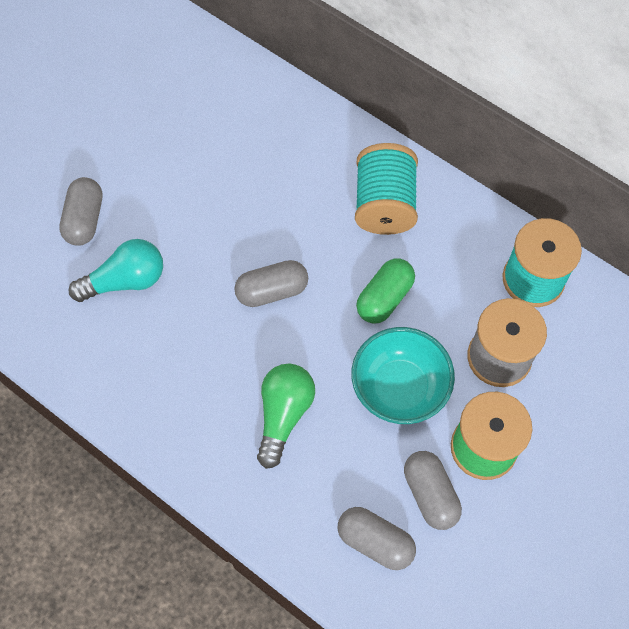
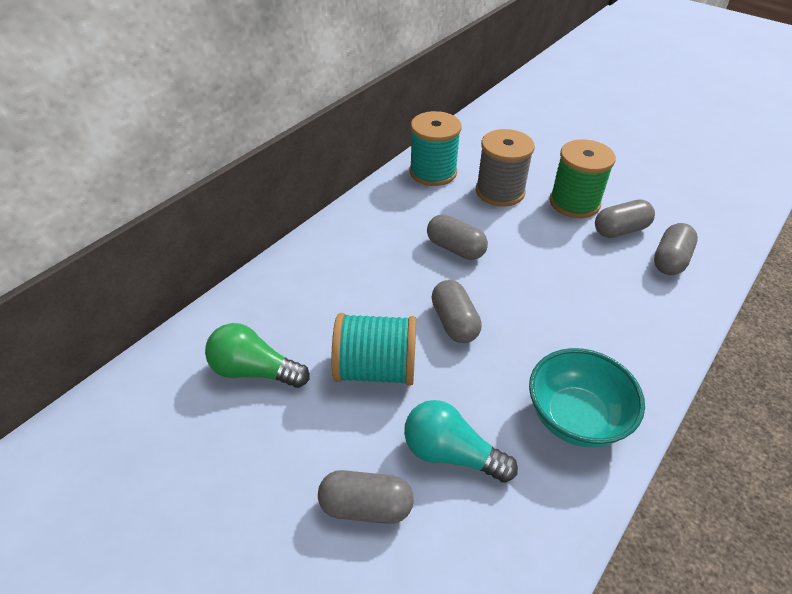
camera: 90 degrees left, 20 degrees down
turquoise light bulb [69,239,163,302] -> turquoise light bulb turned 45 degrees counterclockwise [404,400,518,483]
green light bulb [257,364,315,469] -> green light bulb moved to [205,323,310,388]
turquoise bowl [351,327,455,424] -> turquoise bowl moved to [529,348,645,447]
turquoise spool [355,143,418,235] -> turquoise spool moved to [331,313,416,386]
green capsule [356,258,415,324] -> grey capsule [427,214,488,260]

